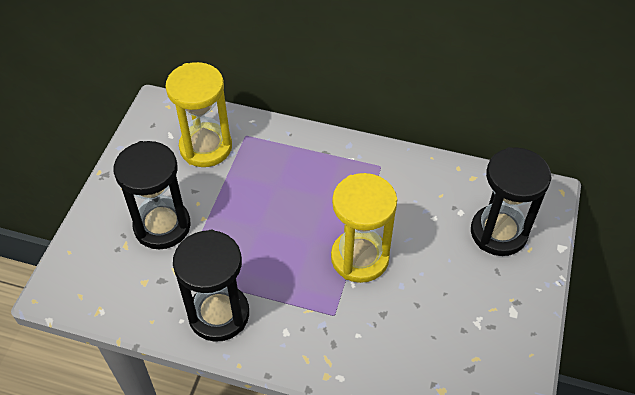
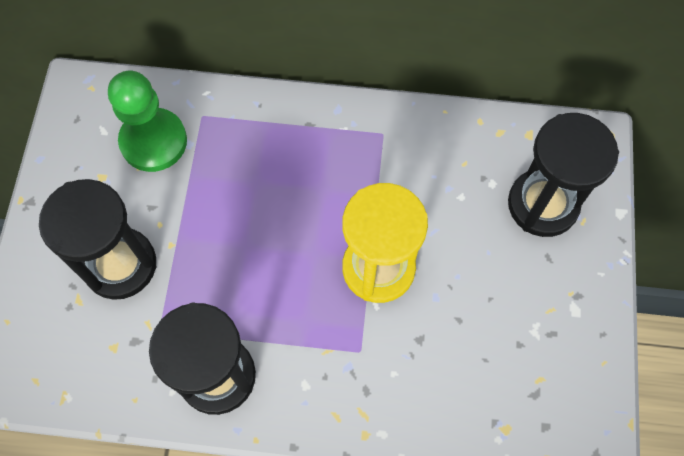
camera: 10 degrees left, 15 degrees up
yellow hourglass [165,62,232,167] -> green pawn [108,71,187,172]

